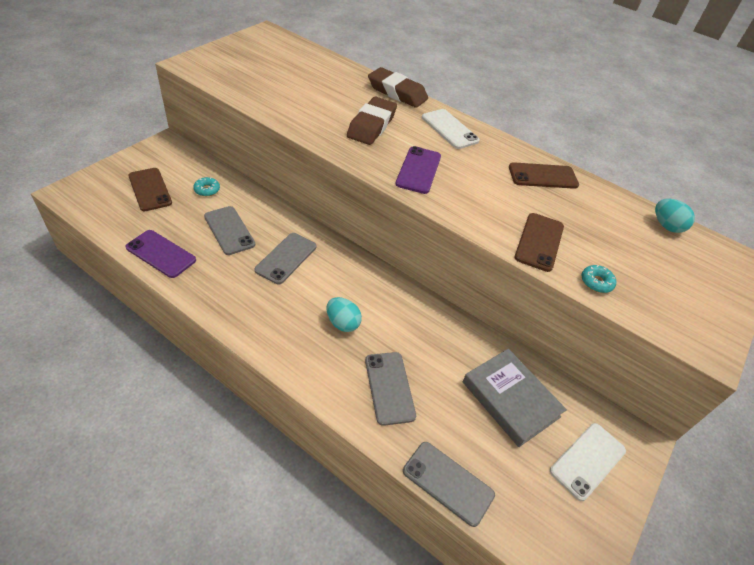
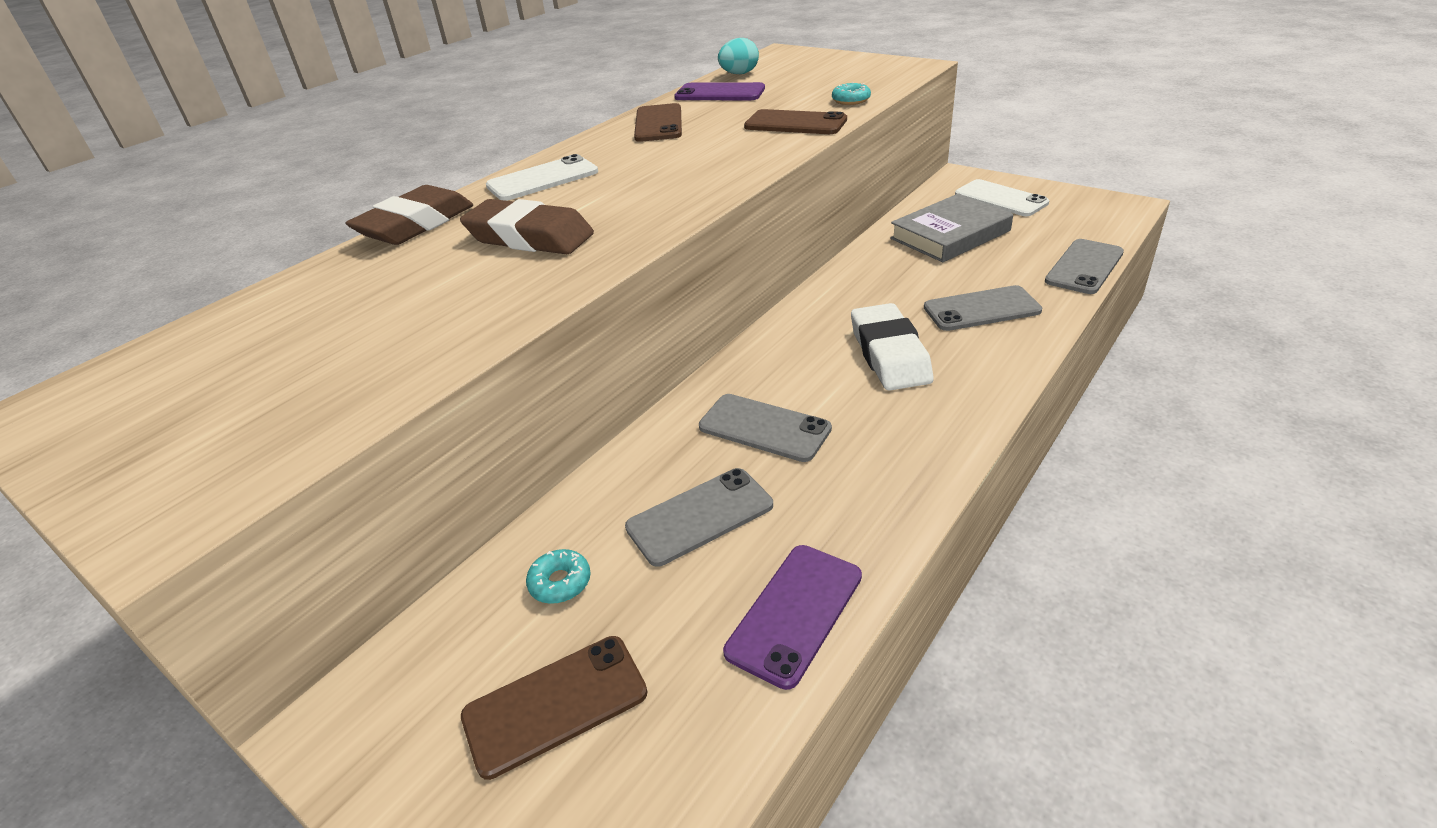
camera: 80 degrees left, 10 degrees down
turquoise egg [327,297,362,332] -> white eraser [851,303,934,391]
purple phone [395,146,441,194] -> purple phone moved to [674,82,765,100]

